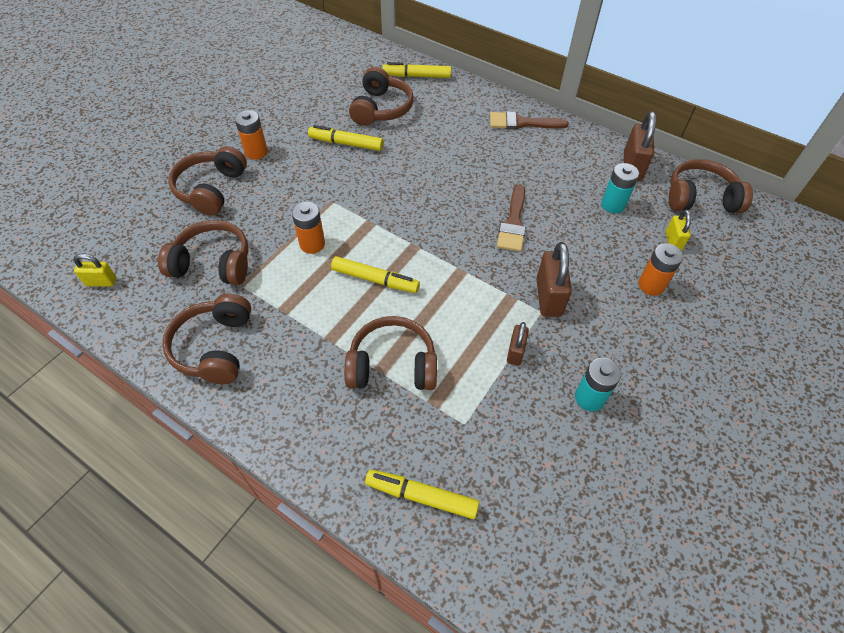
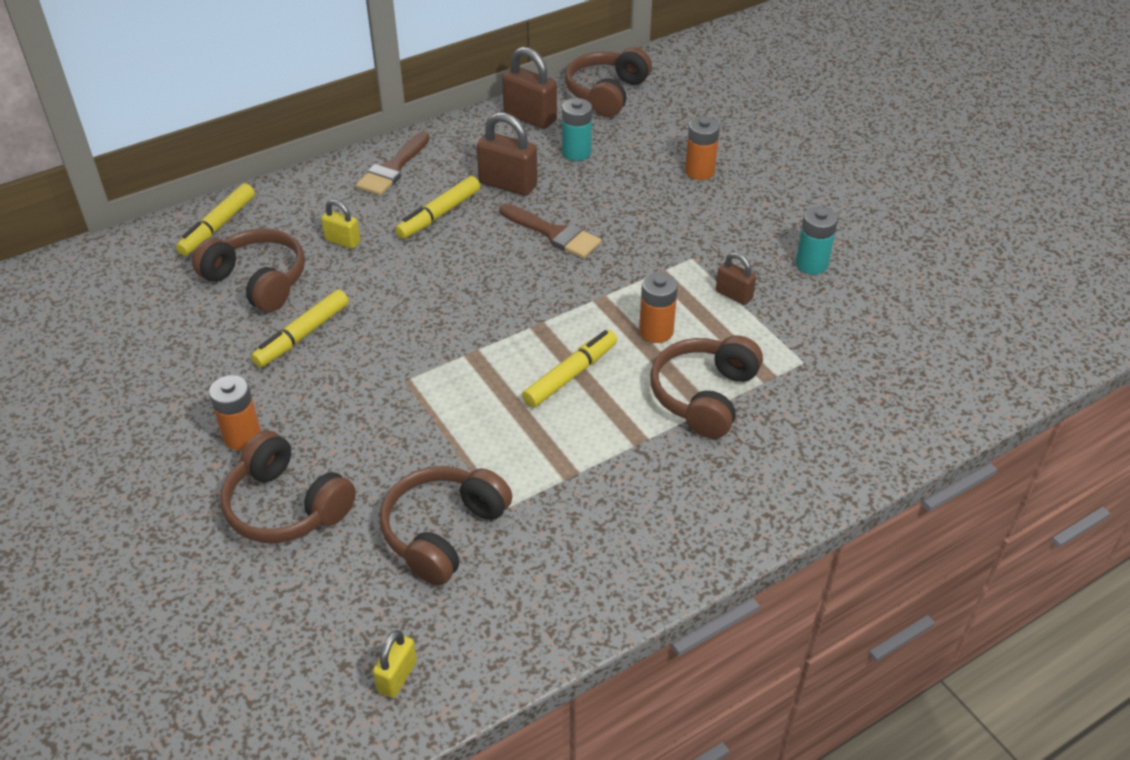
camera: 65 degrees left, 10 degrees down
brown headphones [162,294,251,384] -> none
orange battery [292,202,325,254] -> orange battery moved to [639,272,678,343]
yellow marker [365,469,479,519] -> yellow marker moved to [395,176,480,239]
brown padlock [536,242,572,317] -> brown padlock moved to [477,112,538,196]
yellow padlock [666,210,691,251] -> yellow padlock moved to [321,199,361,249]

